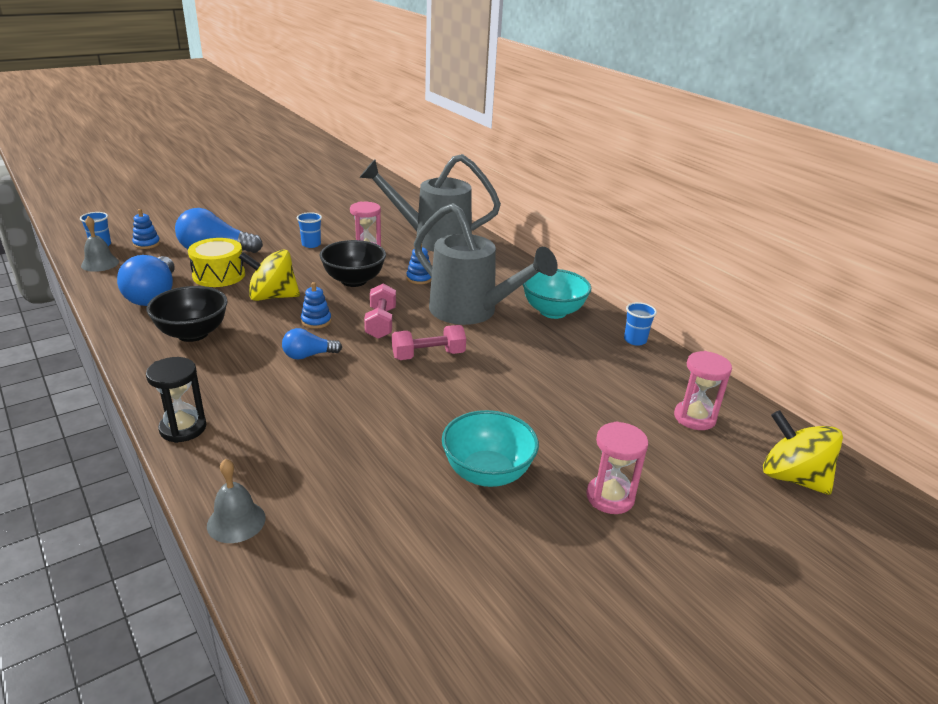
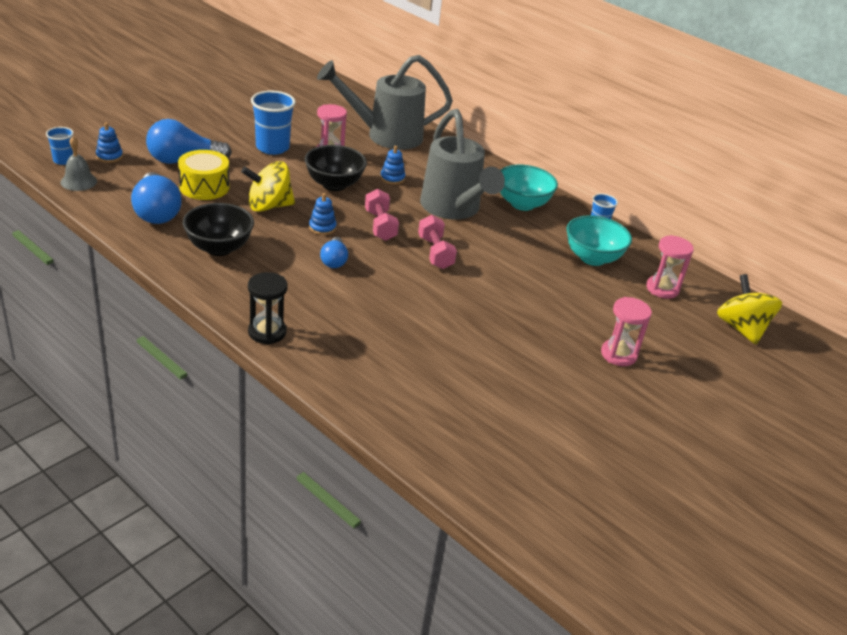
camera: 15 degrees left, 5 degrees up
grey bell [207,459,266,543] -> none
blue light bulb [282,328,342,360] -> blue light bulb turned 60 degrees counterclockwise [320,237,348,268]
blue cup [297,212,322,248] -> blue cup [251,91,296,155], size x1.79
pink dumbbell [392,325,466,360] -> pink dumbbell turned 75 degrees counterclockwise [418,215,457,269]
grey watering can [414,203,558,325] -> grey watering can turned 45 degrees clockwise [420,109,505,220]
turquoise bowl [442,410,539,487] -> turquoise bowl moved to [567,215,632,266]
yellow spinning top [763,410,843,495] -> yellow spinning top turned 45 degrees clockwise [717,274,782,345]

